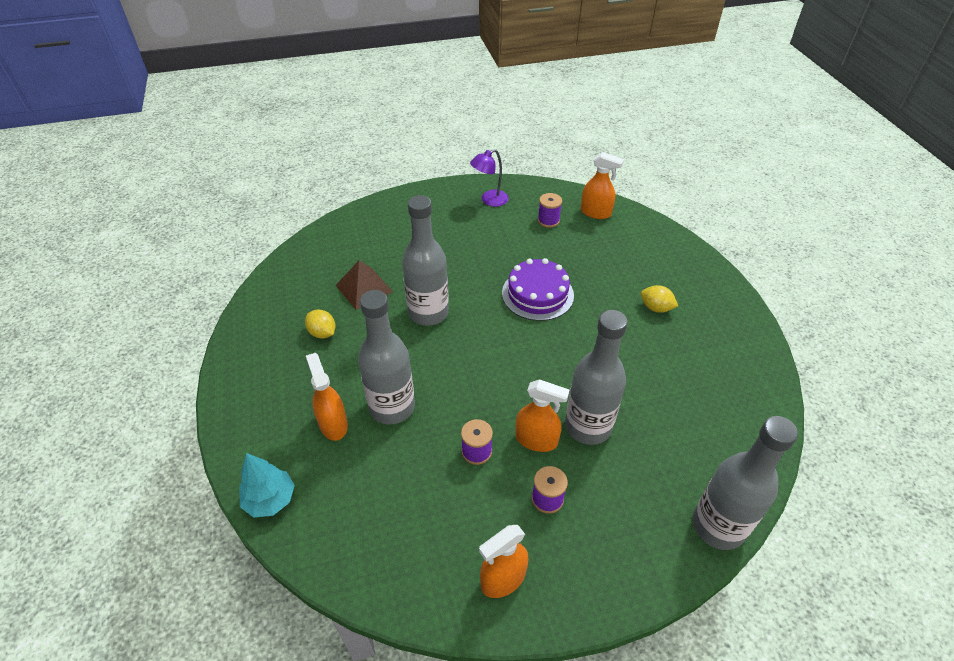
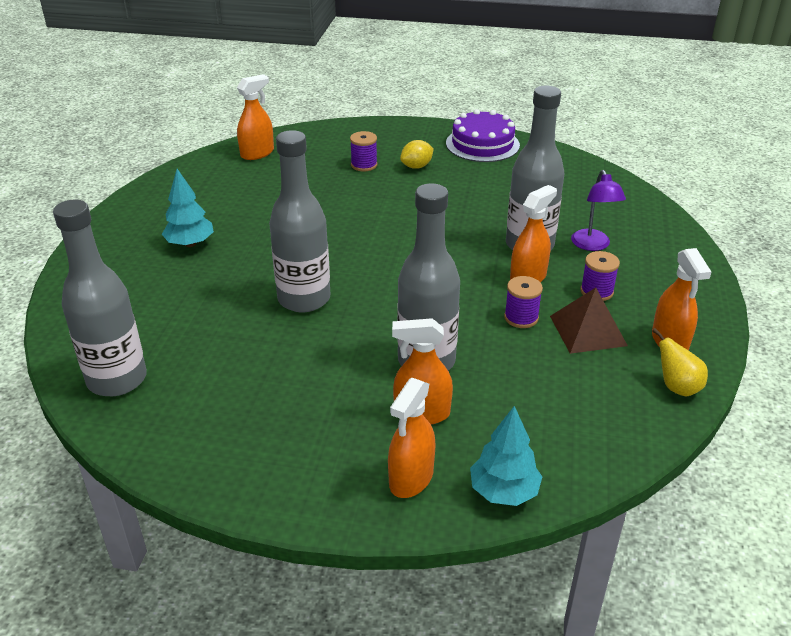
camera: 65 degrees left, 10 degrees down
yellow lemon [305,310,335,338] -> none
brown pyramid [336,260,393,310] -> brown pyramid moved to [550,288,628,354]
purple lamp [470,149,509,207] -> purple lamp moved to [571,170,626,251]
purple cake [502,258,574,321] -> purple cake moved to [446,109,520,162]
purple spool [538,193,562,228] -> purple spool moved to [350,131,377,171]
grey bottle [692,416,798,550] -> grey bottle moved to [53,200,147,396]
none -> turquoise tree [162,169,214,247]
none -> orange spray bottle [388,378,436,498]
none -> yellow pear [652,328,708,396]

